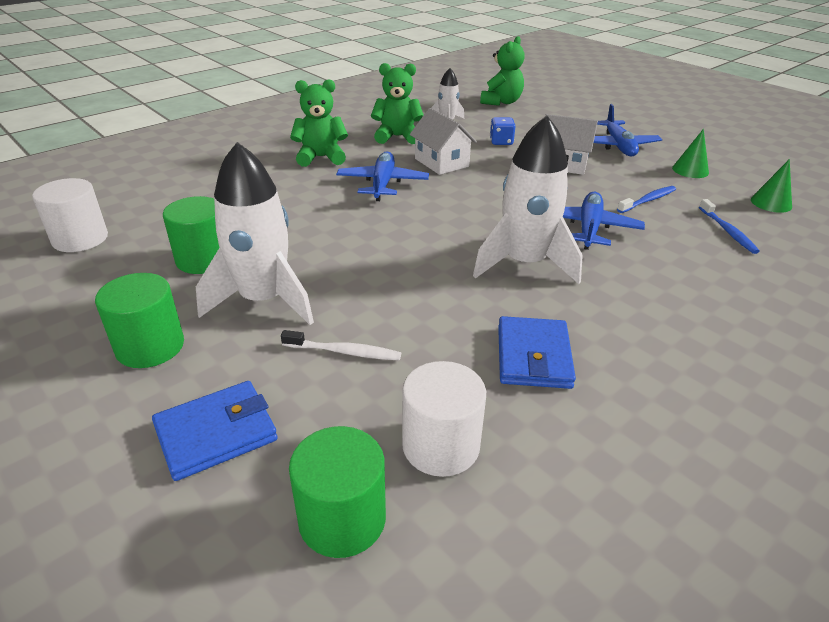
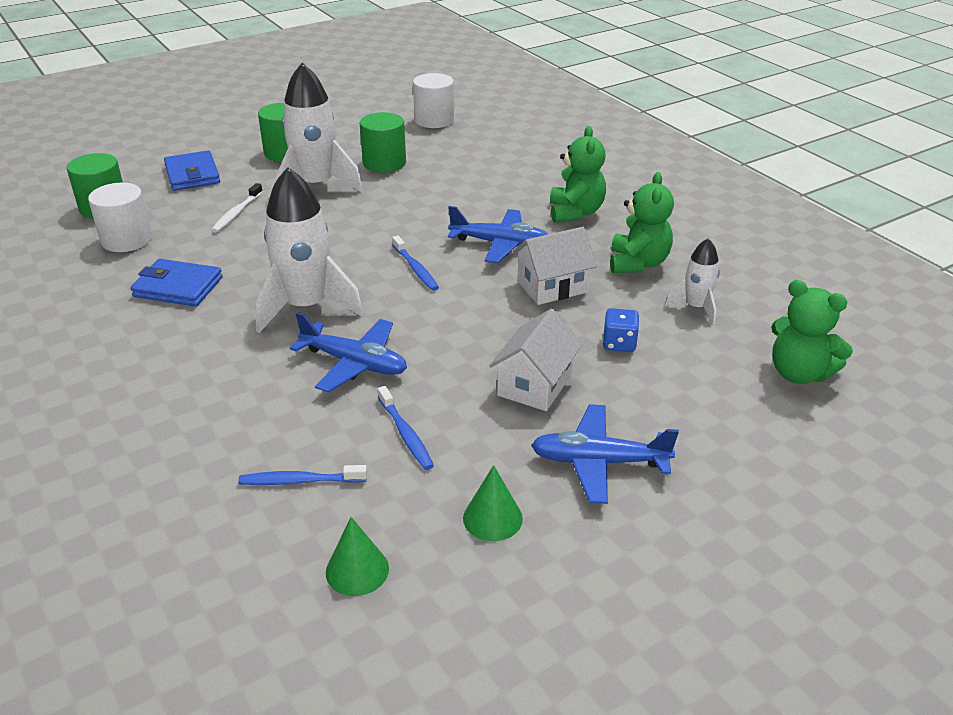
camera: 100 degrees right, 0 degrees up
none -> blue toothbrush [392,235,439,291]

